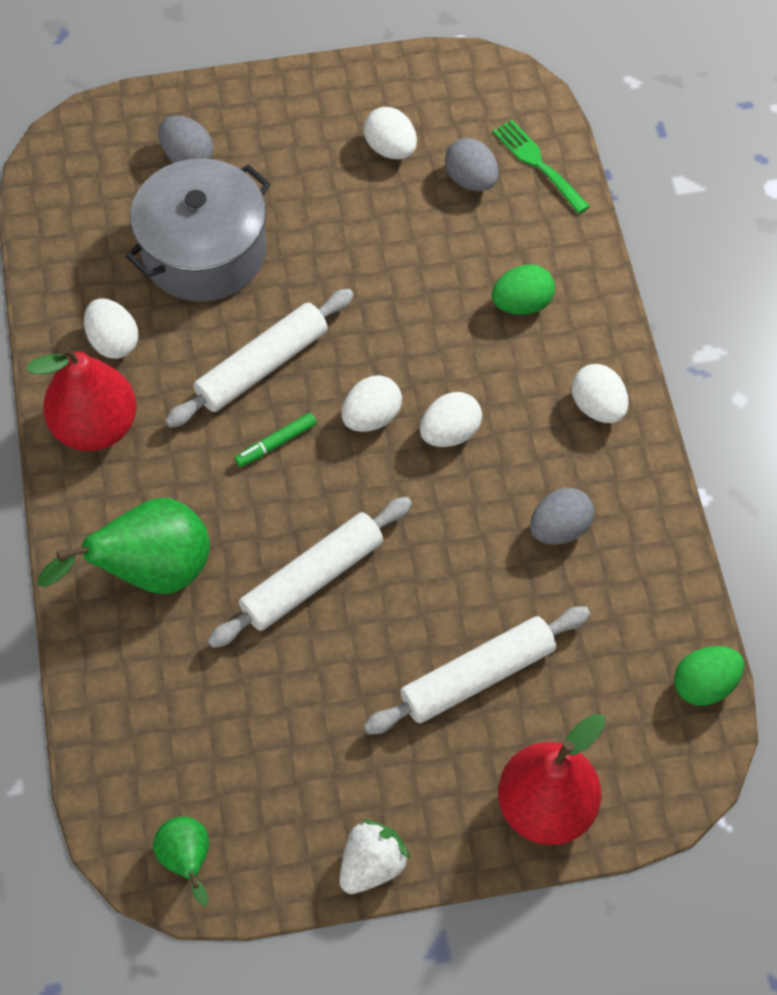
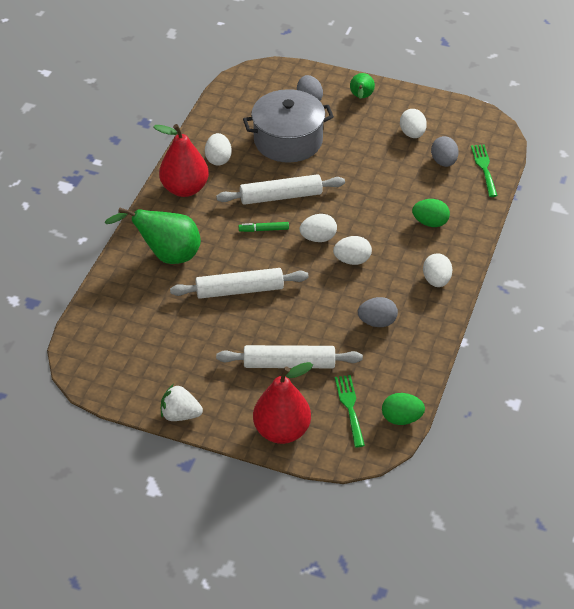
camera: 30 degrees right, 15 degrees down
green pear [153,817,209,906] -> green pear moved to [350,73,375,99]
white strawberry [339,819,410,894] -> white strawberry turned 150 degrees counterclockwise [161,385,203,421]
none -> green fork [335,375,365,447]

